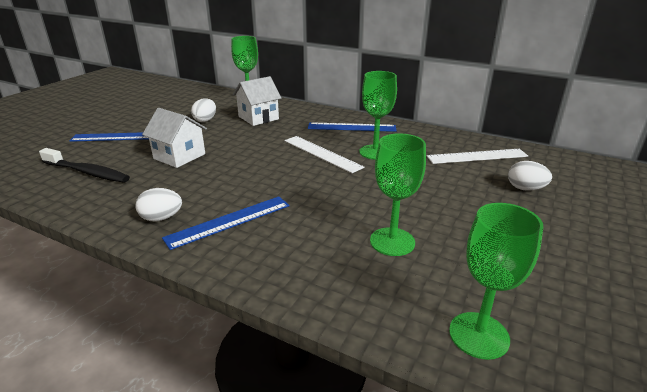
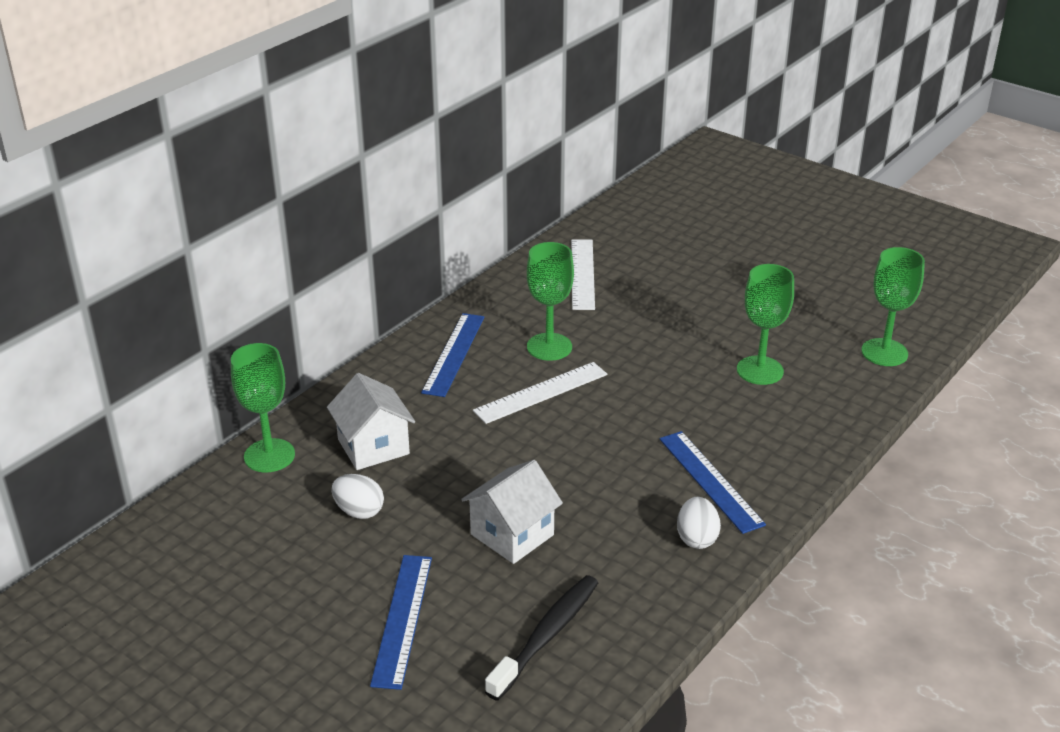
camera: 80 degrees left, 5 degrees up
white egg [508,161,552,191] -> none

